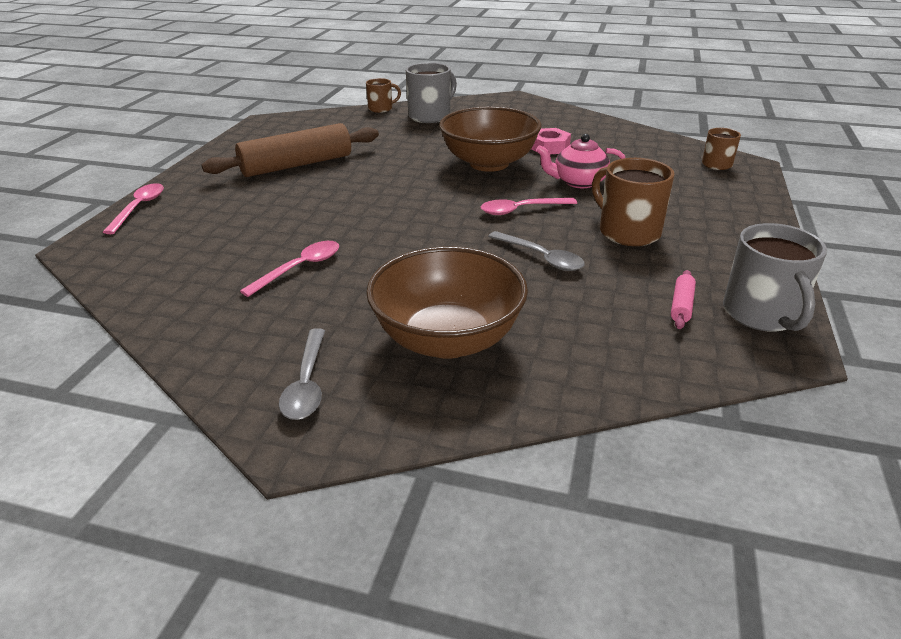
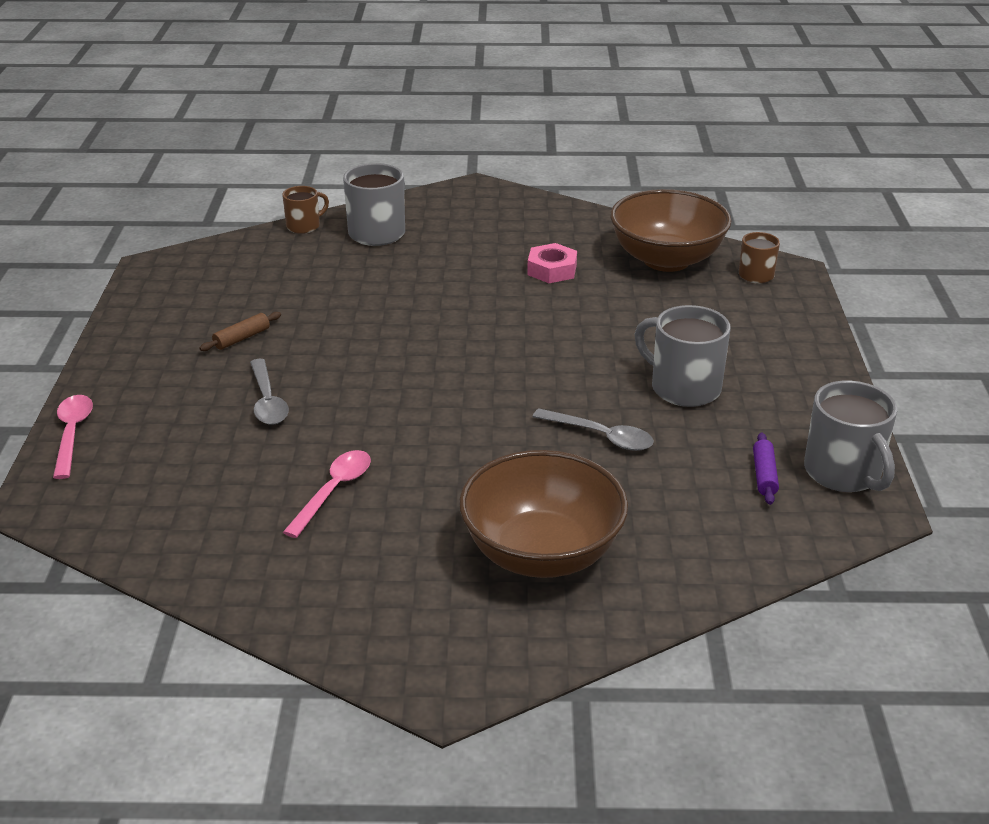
camera: 15 degrees left, 0 degrees up
brown rolling pin [202,123,379,177] -> brown rolling pin [199,312,281,351], size x0.40
grey spoon [279,328,325,420] -> grey spoon moved to [250,359,289,425]
brown bowl [439,107,541,172] -> brown bowl moved to [610,189,732,272]
pink spoon [481,198,577,215] -> none
pink teapot [536,134,625,188] -> none
brown mug [592,158,675,246] -> grey mug [635,305,730,407]
pink rolling pin [671,270,696,329] -> purple rolling pin [753,432,779,505]

